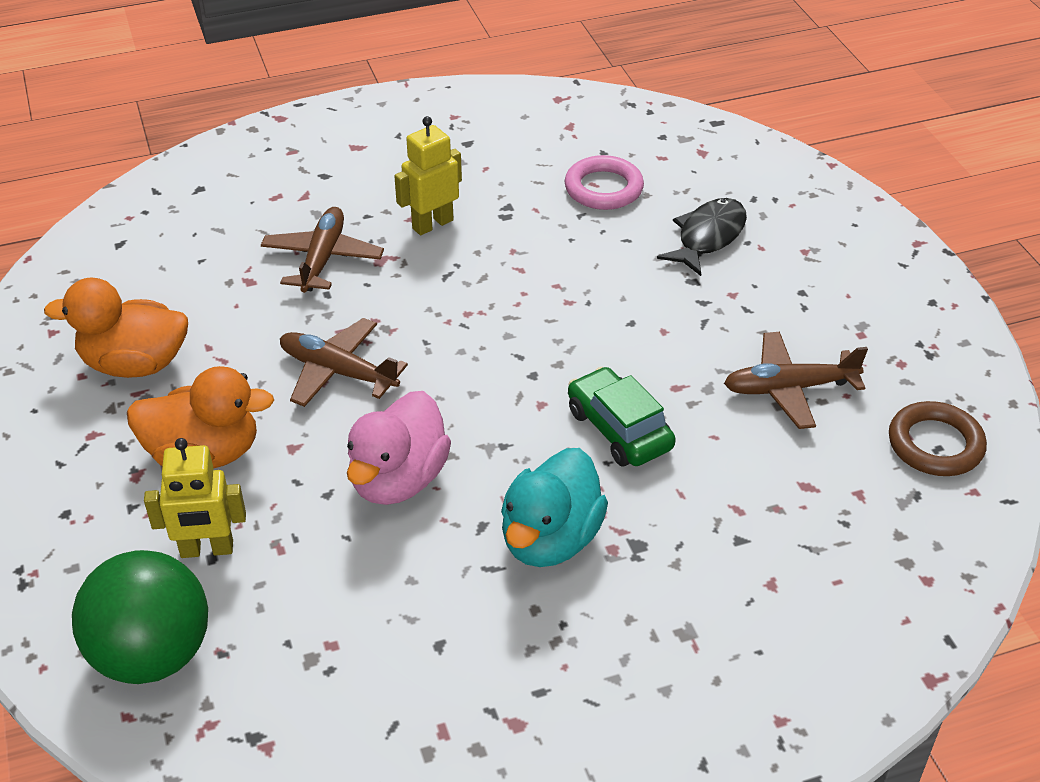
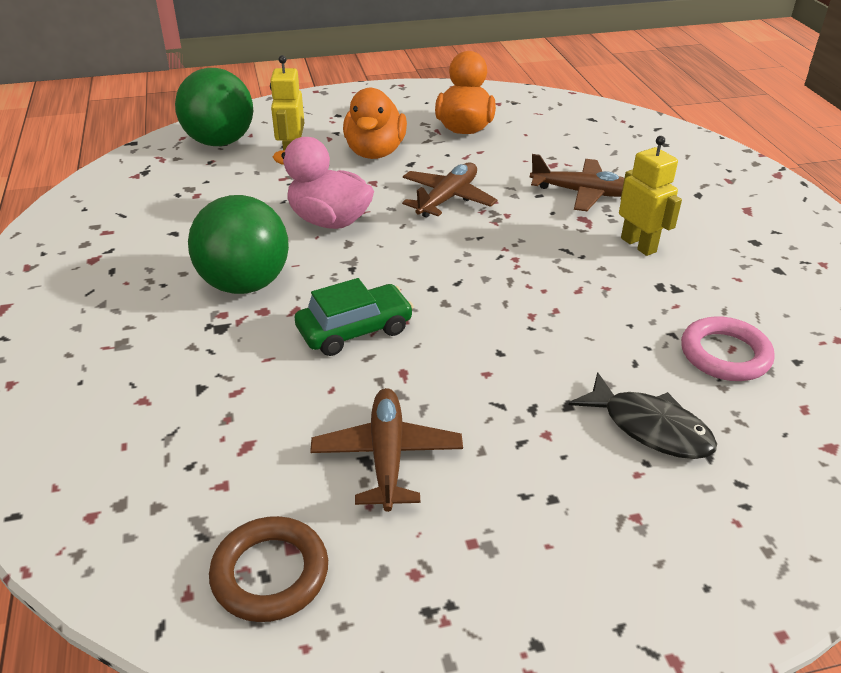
camera: 95 degrees right, 5 degrees down
turquoise duck [501,448,608,567] -> green ball [188,195,289,294]

